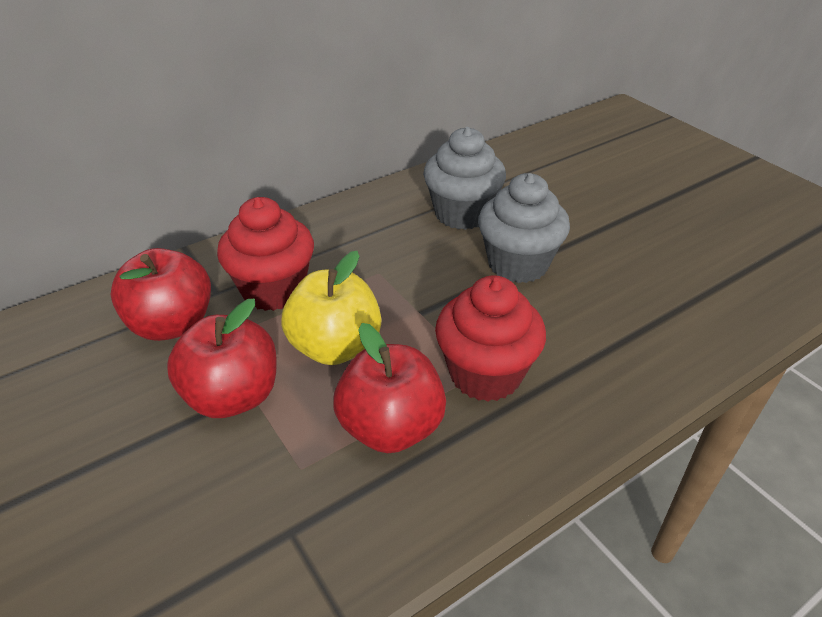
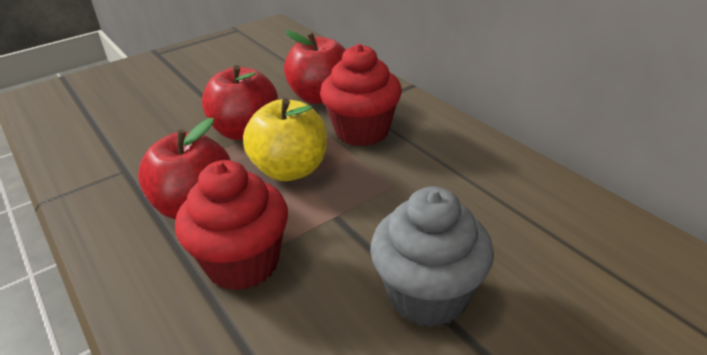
camera: 90 degrees right, 5 degrees down
grey cupcake [423,127,506,230] -> none

